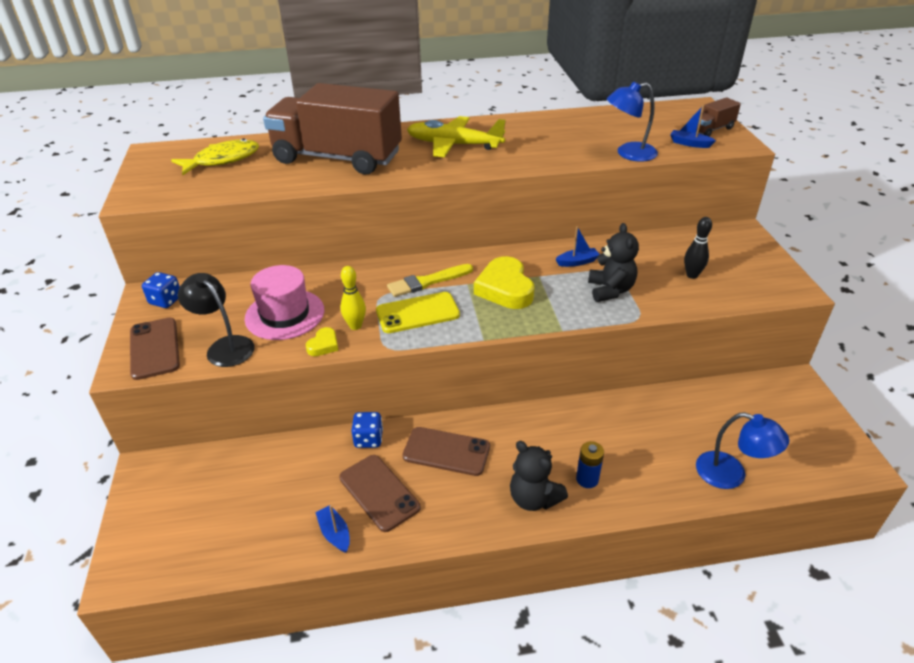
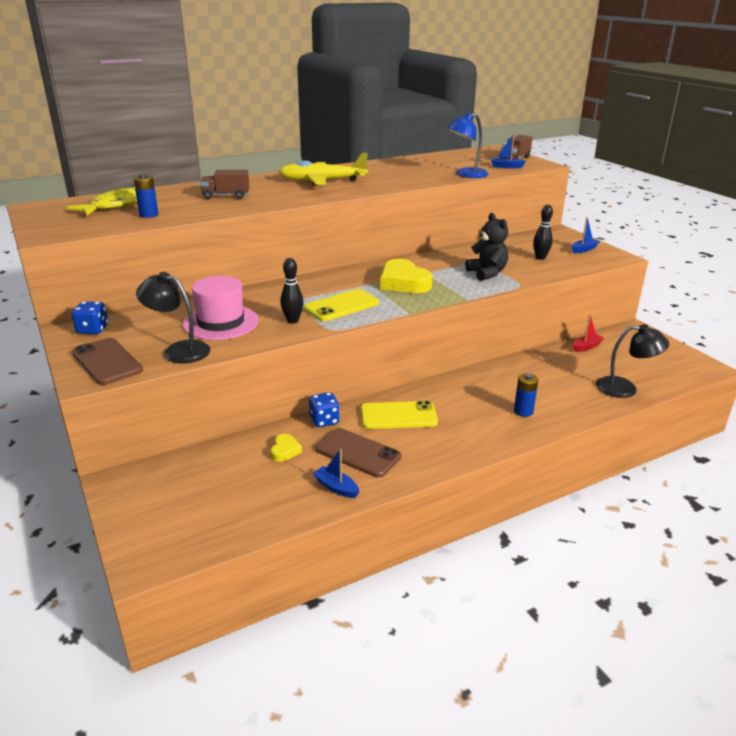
camera: 20 degrees left, 10 degrees down
brown truck [263,83,402,175] -> brown truck [200,170,249,199], size x0.40
yellow heart [306,327,339,356] -> yellow heart moved to [271,434,302,462]
yellow bowling pin [340,266,366,330] -> black bowling pin [281,258,304,323]
yellow brush [387,264,473,297] -> none
brown phone [402,427,490,476] -> yellow phone [361,401,438,429]
black teddy bear [510,441,568,511] -> none
blue boat [555,226,600,267] -> blue boat moved to [572,217,600,253]
blue lamp [696,412,789,489] -> black lamp [596,324,669,398]
none -> blue battery [134,174,158,218]
none -> red boat [573,315,604,352]

